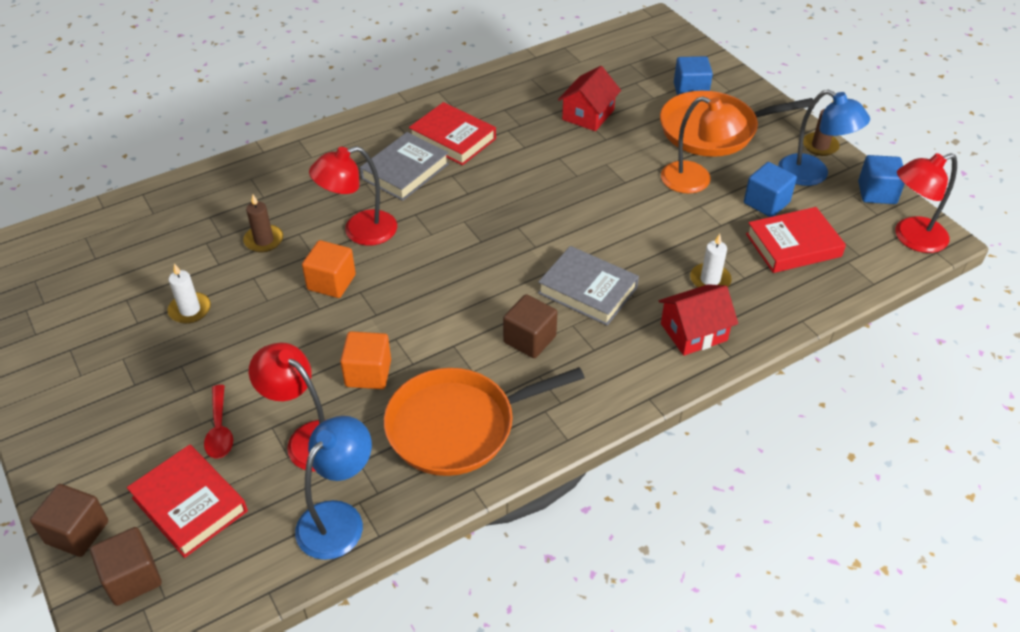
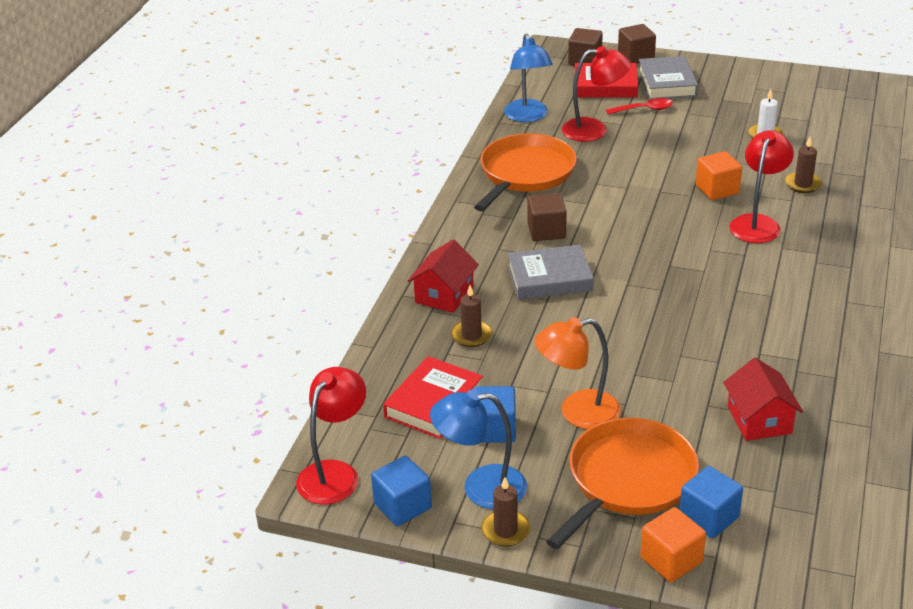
camera: 140 degrees right, 10 degrees down
red spoon [204,385,233,459] -> red spoon turned 135 degrees clockwise [606,98,673,114]
orange cube [340,331,391,389] -> orange cube moved to [640,507,706,582]
grey book [360,132,449,201] -> grey book moved to [638,56,698,100]
red book [409,102,496,165] -> none
white candle [690,234,732,288] -> brown candle [451,285,492,347]

